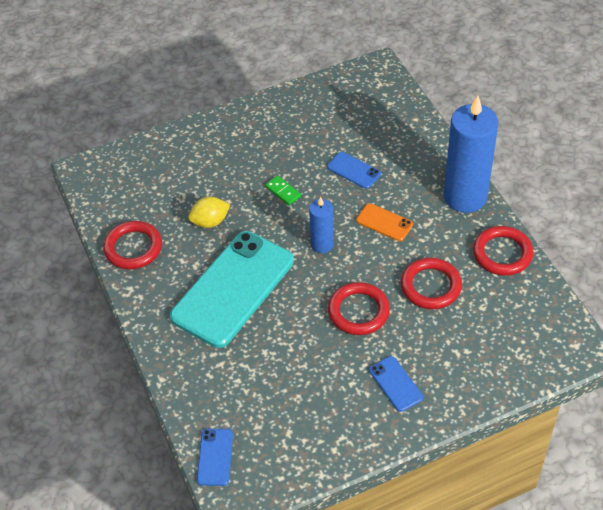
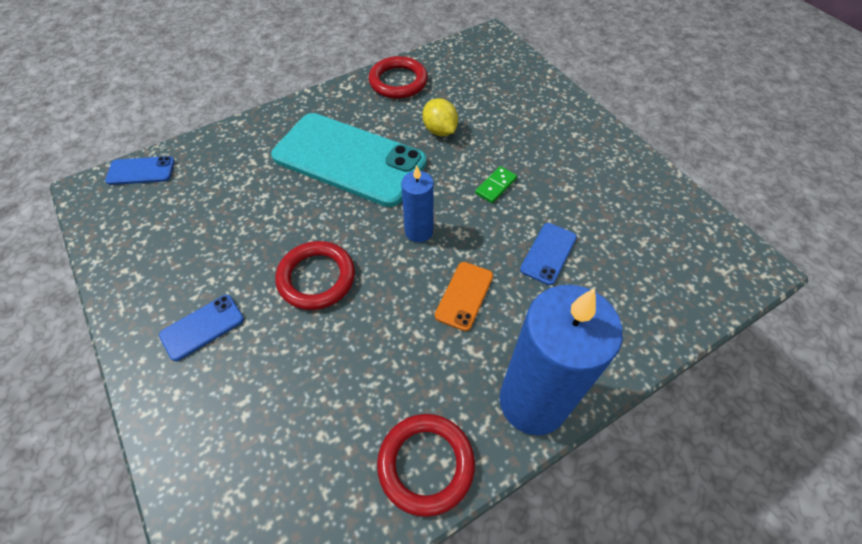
camera: 80 degrees right, 5 degrees up
red ring [401,258,462,309] -> none

